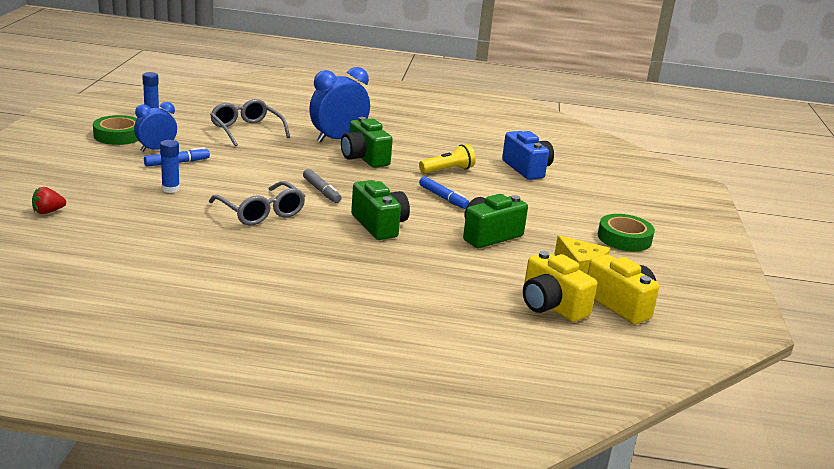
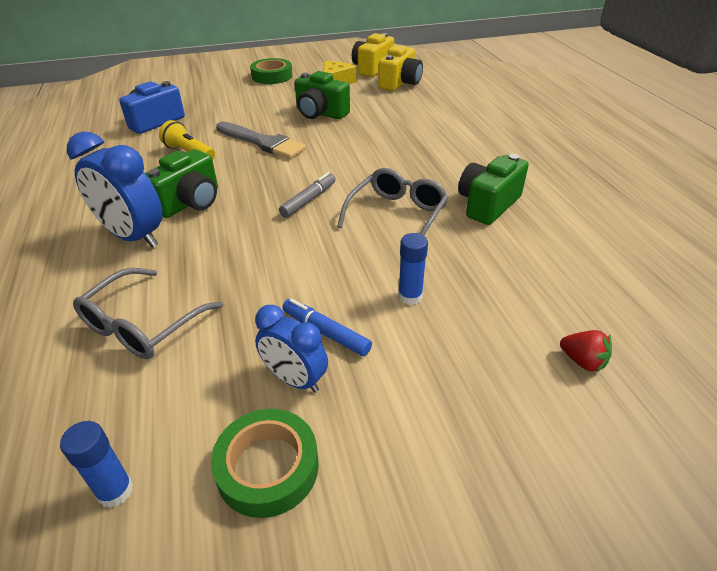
camera: 110 degrees left, 15 degrees up
green camera [351,180,410,240] -> green camera moved to [458,154,529,225]
blue marker [419,176,469,209] -> grey brush [216,122,306,159]

